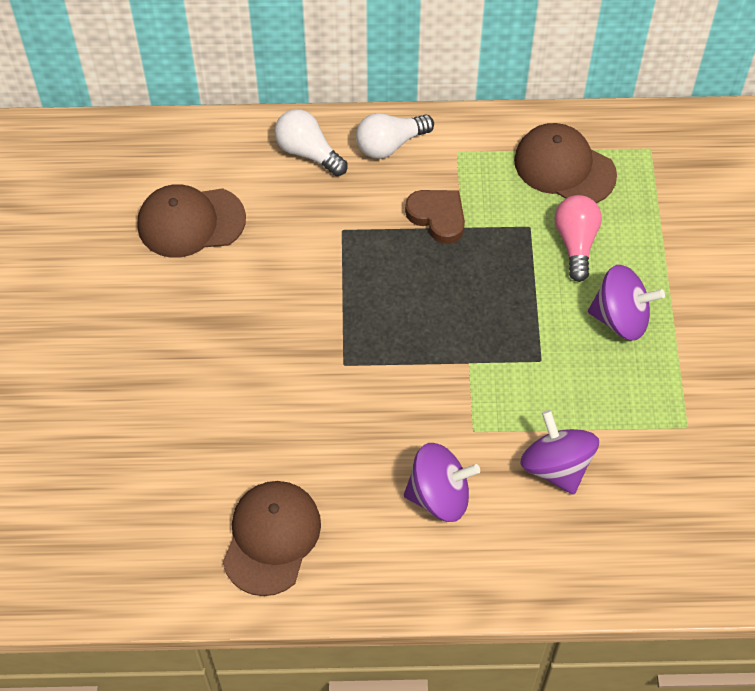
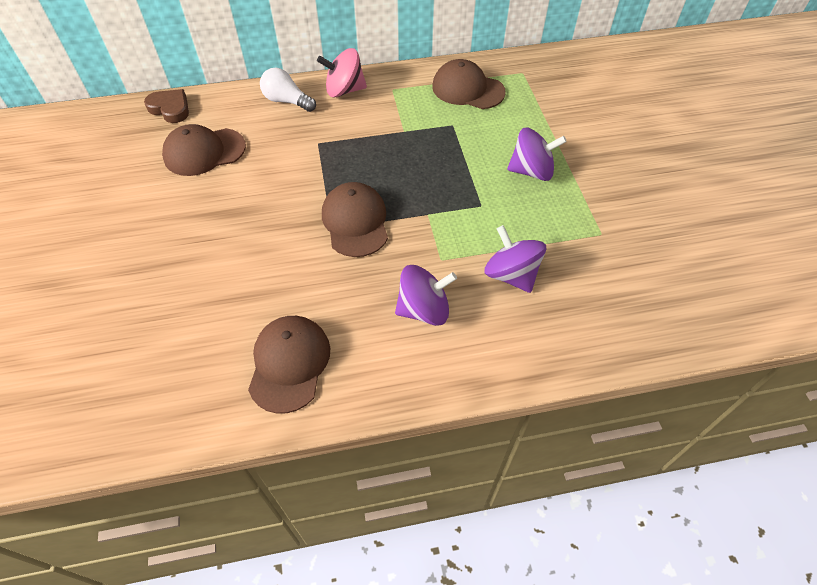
camera: 10 degrees left, 5 degrees down
white light bulb [356,113,434,159] -> pink spinning top [317,48,367,97]
brown heart [405,190,465,244] -> brown heart moved to [144,89,189,123]
pink light bulb [555,195,602,282] -> none
none -> brown cap [322,182,388,257]

